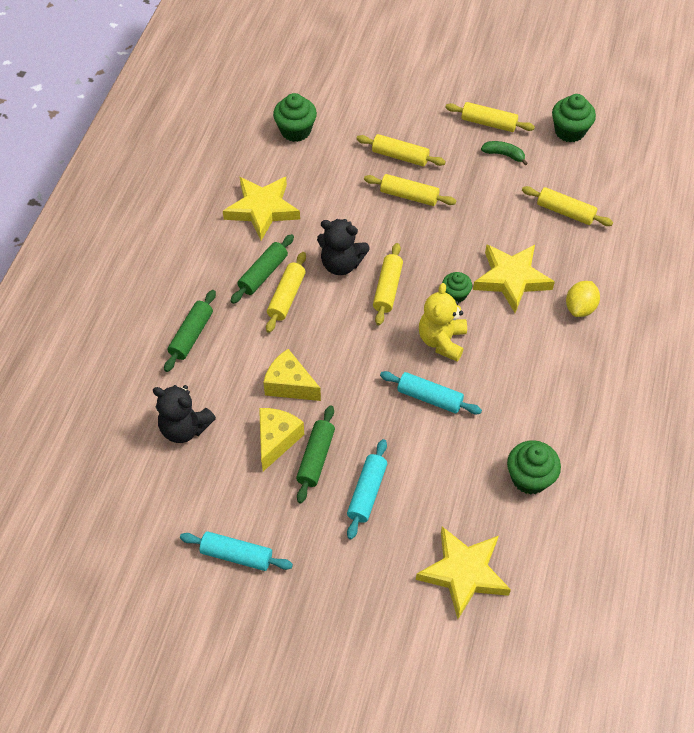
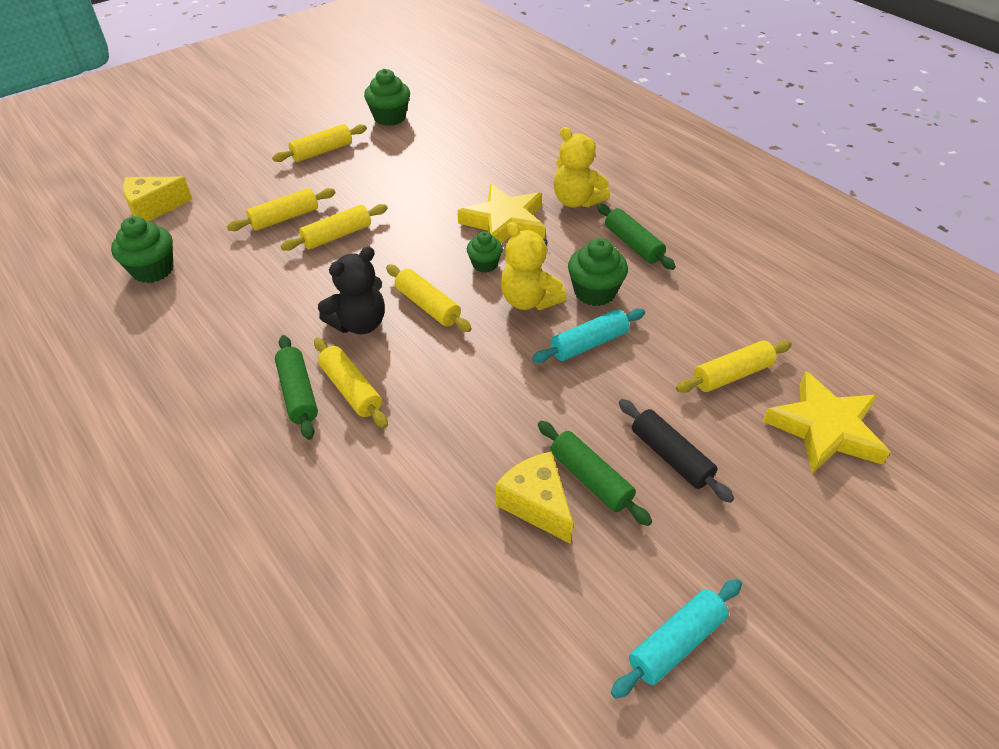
camera: 55 degrees left, 10 degrees down
black teddy bear [153,385,216,443] -> none
green rolling pin [164,290,216,372] -> green rolling pin moved to [597,204,676,270]
yellow star [223,177,300,241] -> none
yellow cheese [263,349,321,401] -> yellow cheese moved to [123,177,192,221]
turquoise rolling pin [347,439,387,540] -> black rolling pin [619,399,734,503]
green banana [481,141,528,165] -> none
green cupcake [507,440,561,495] -> green cupcake moved to [568,238,628,306]
yellow rolling pin [522,186,613,226] -> yellow rolling pin moved to [676,340,792,393]
yellow lemon [566,281,600,317] -> yellow teddy bear [554,127,610,207]

